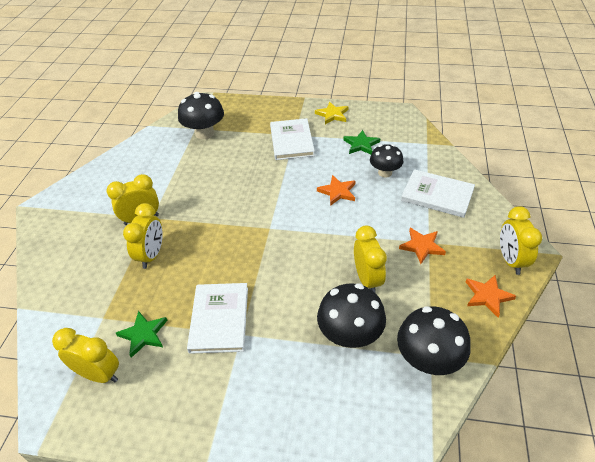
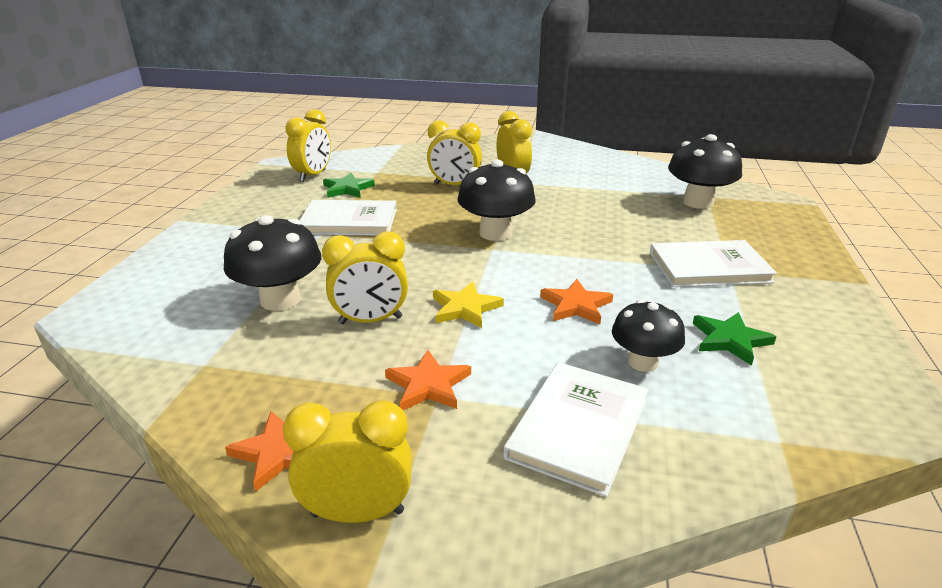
camera: 90 degrees right, 15 degrees down
yellow star [315,102,348,124] -> yellow star moved to [433,281,504,328]
black mushroom [397,306,471,375] -> black mushroom moved to [457,159,536,241]

